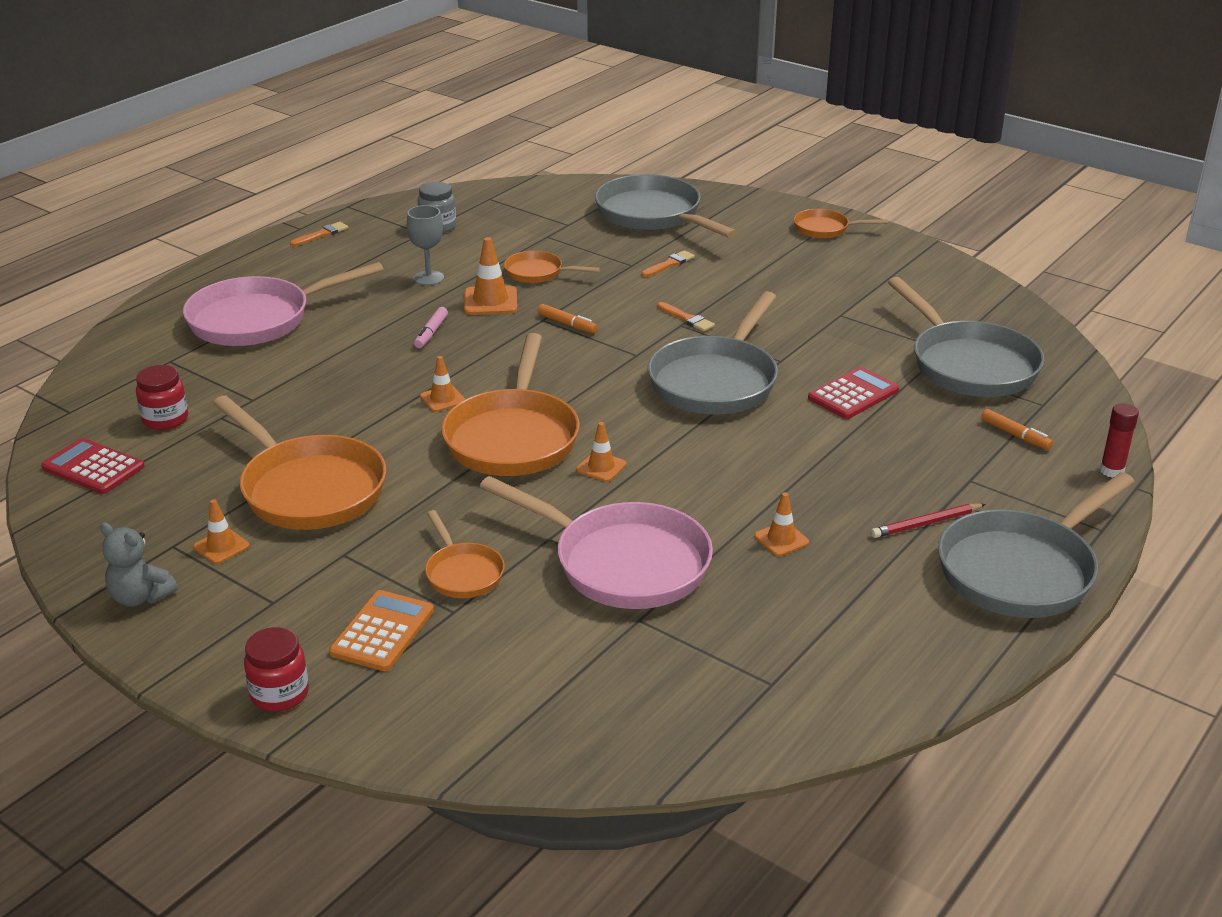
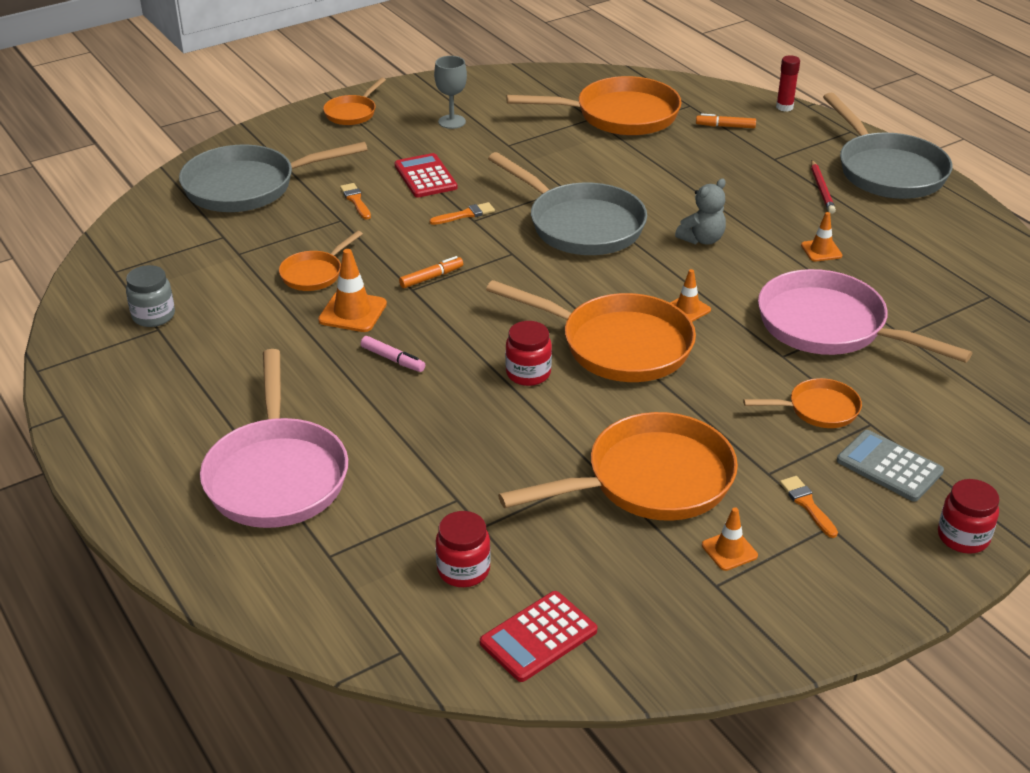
camera: 70 degrees left, 5 degrees up
grey teddy bear [100,522,178,607] -> grey teddy bear moved to [675,179,726,245]
orange brush [290,222,349,246] -> orange brush moved to [780,476,838,538]
orange calculator [329,590,434,671] -> grey calculator [837,430,944,502]
grey goblet [407,205,444,286] -> grey goblet moved to [434,56,467,129]
orange traffic cone [420,356,465,412] -> red jar [505,321,552,386]
pink pan [480,476,713,609] -> pink pan turned 105 degrees counterclockwise [758,269,972,363]
red calculator [808,367,899,419] -> red calculator moved to [394,153,458,198]
grey pan [888,277,1044,397] -> orange pan [506,76,682,136]
orange marker [981,409,1053,450] -> orange marker turned 150 degrees counterclockwise [696,114,756,128]

